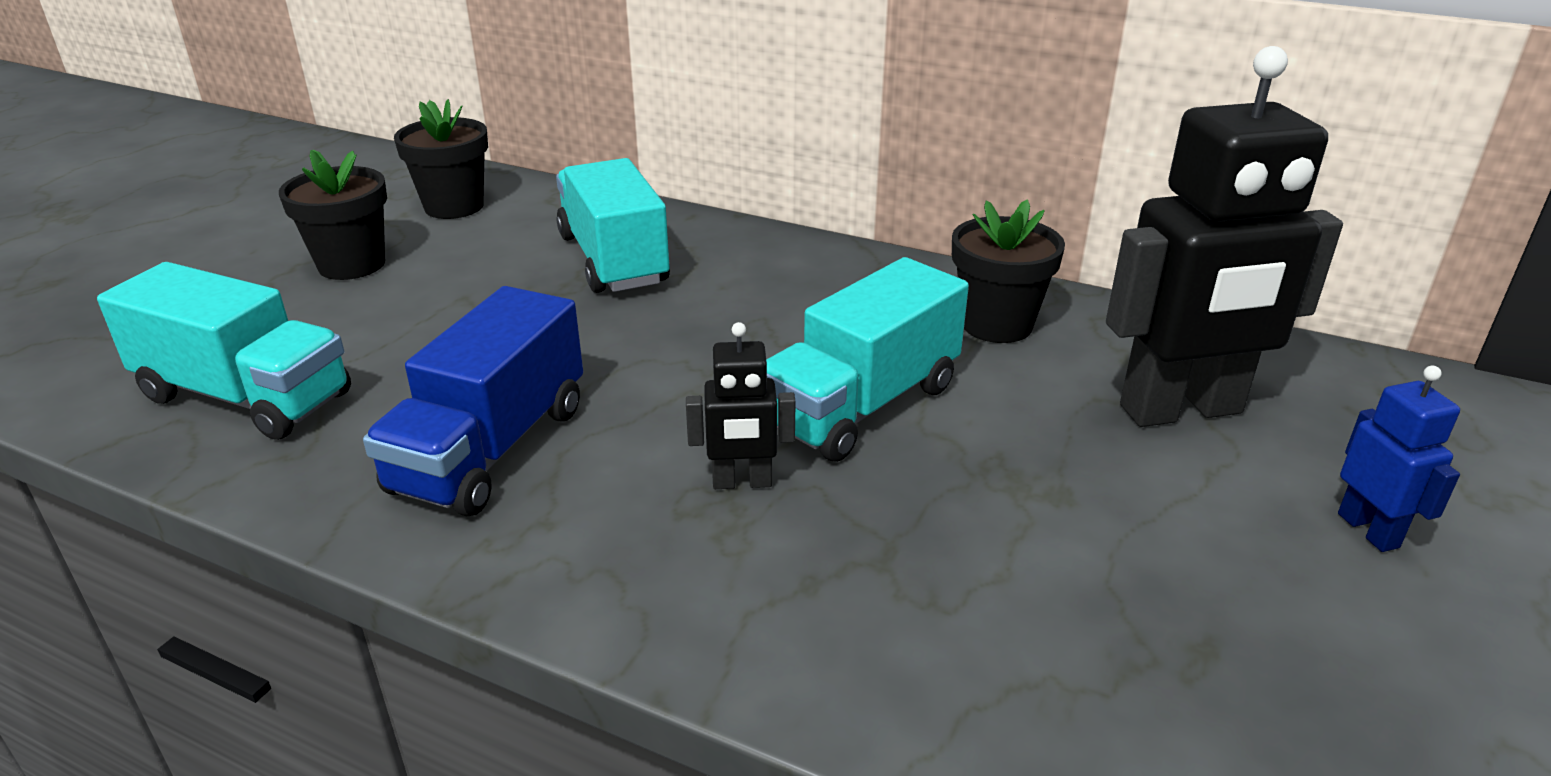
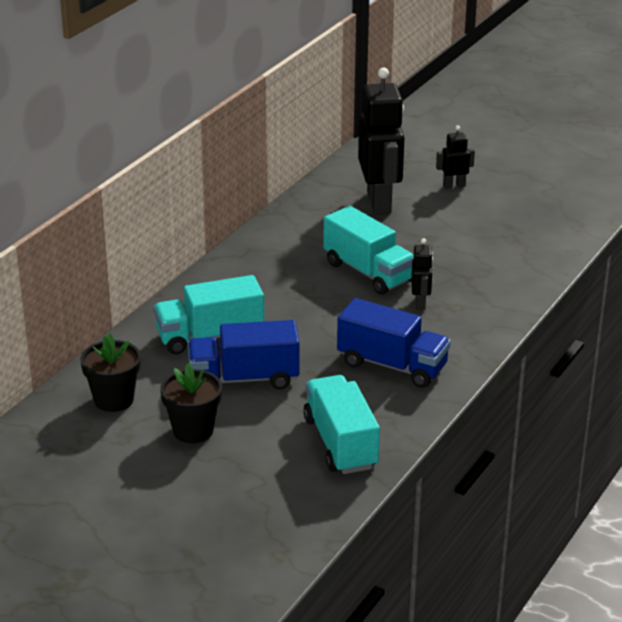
camera: 85 degrees left, 0 degrees up
turquoise truck [97,262,351,440] -> turquoise truck turned 45 degrees counterclockwise [303,375,380,474]
black flower pot [952,200,1065,343] -> none
blue robot [1338,366,1460,552] -> black robot [436,126,475,189]
none -> blue truck [188,320,299,390]

